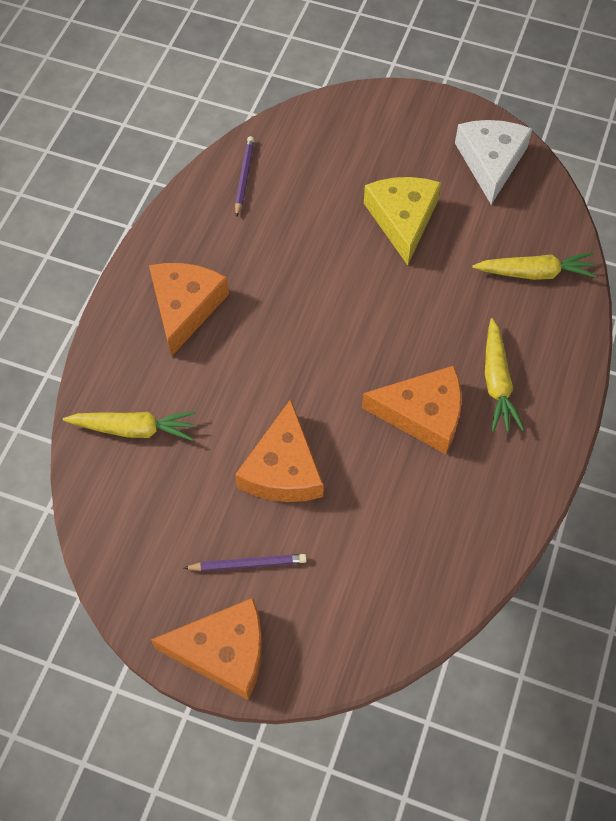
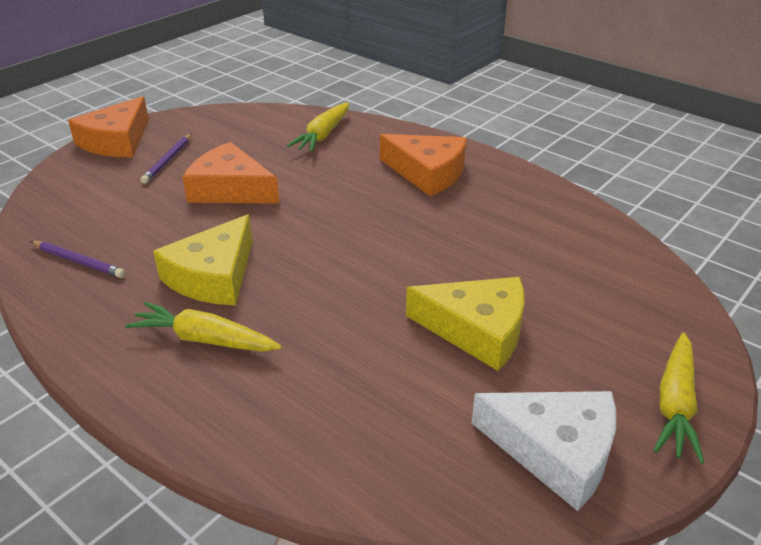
camera: 110 degrees right, 25 degrees down
purple pencil [235,136,254,218] -> purple pencil moved to [30,241,125,278]
orange cheese [362,366,462,454] -> yellow cheese [153,214,253,305]
yellow carrot [472,252,597,280] -> yellow carrot moved to [654,333,705,464]

